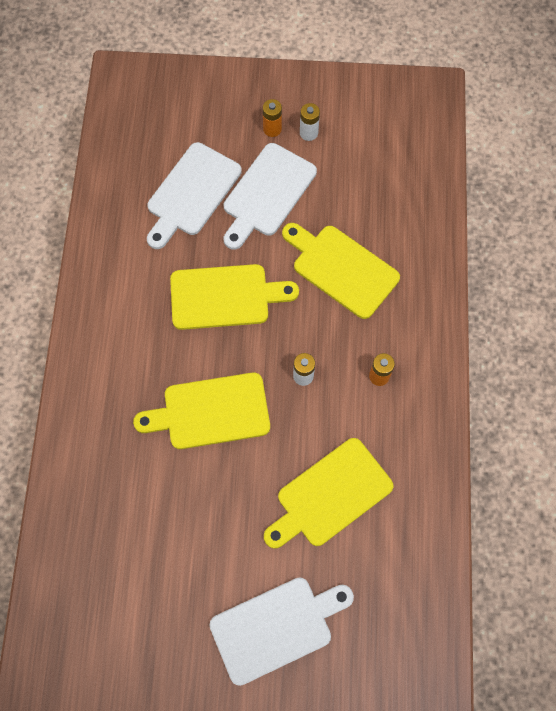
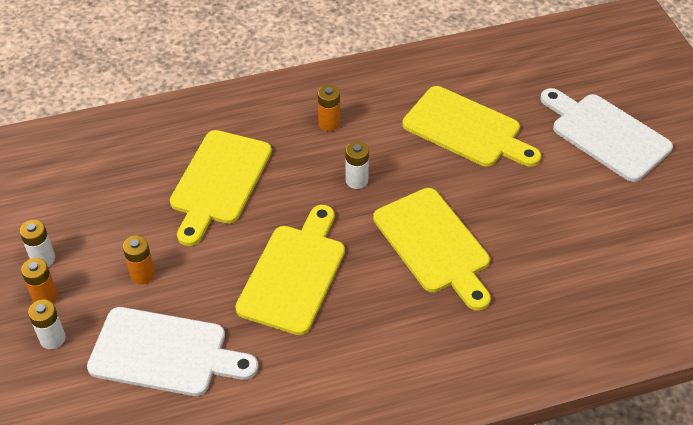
camera: 110 degrees left, 20 degrees down
yellow cutting board [170,264,299,330] -> yellow cutting board turned 45 degrees clockwise [235,205,345,335]
white cutting board [224,143,317,250] -> orange battery [123,235,155,284]
none -> white battery [28,300,66,349]

